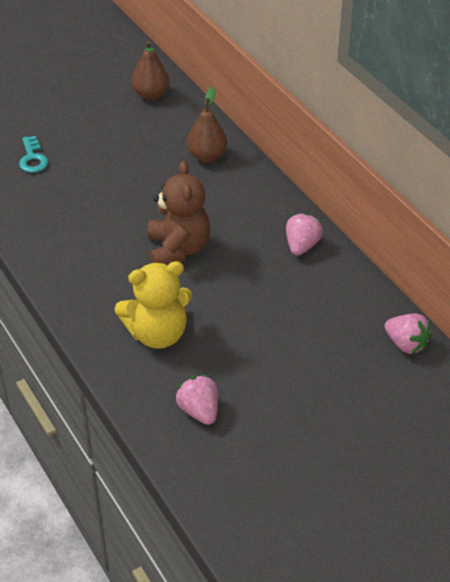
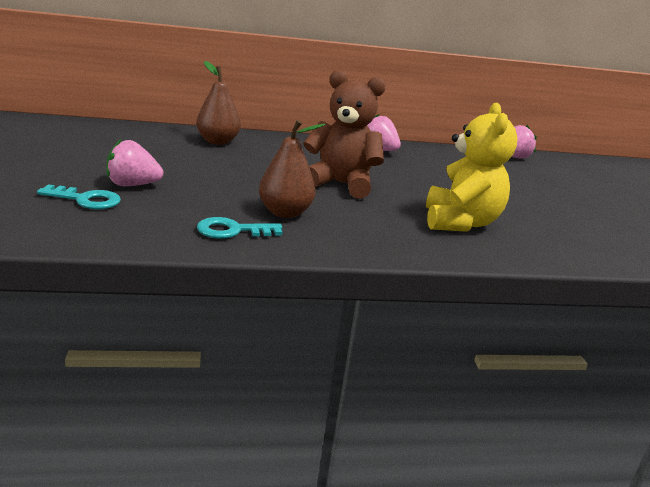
camera: 70 degrees left, 20 degrees down
brown pear [132,41,170,100] -> brown pear moved to [259,120,325,218]
pink strawberry [175,375,218,425] -> pink strawberry moved to [106,139,164,186]
none -> turquoise key [197,217,282,239]

